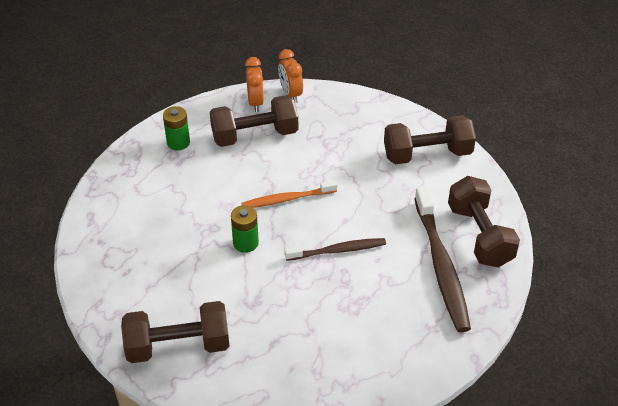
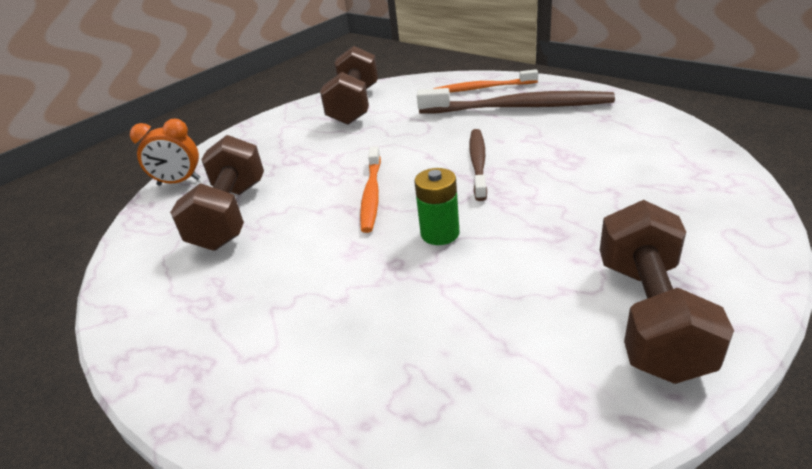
camera: 70 degrees left, 10 degrees down
green battery [163,106,190,151] -> none
orange clock [245,57,264,112] -> none
brown dumbbell [448,176,520,267] -> orange toothbrush [433,69,538,93]

